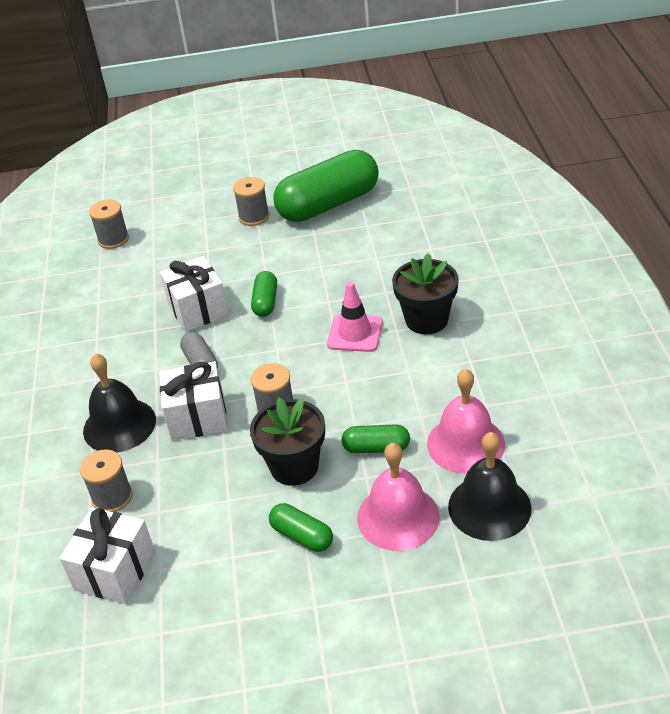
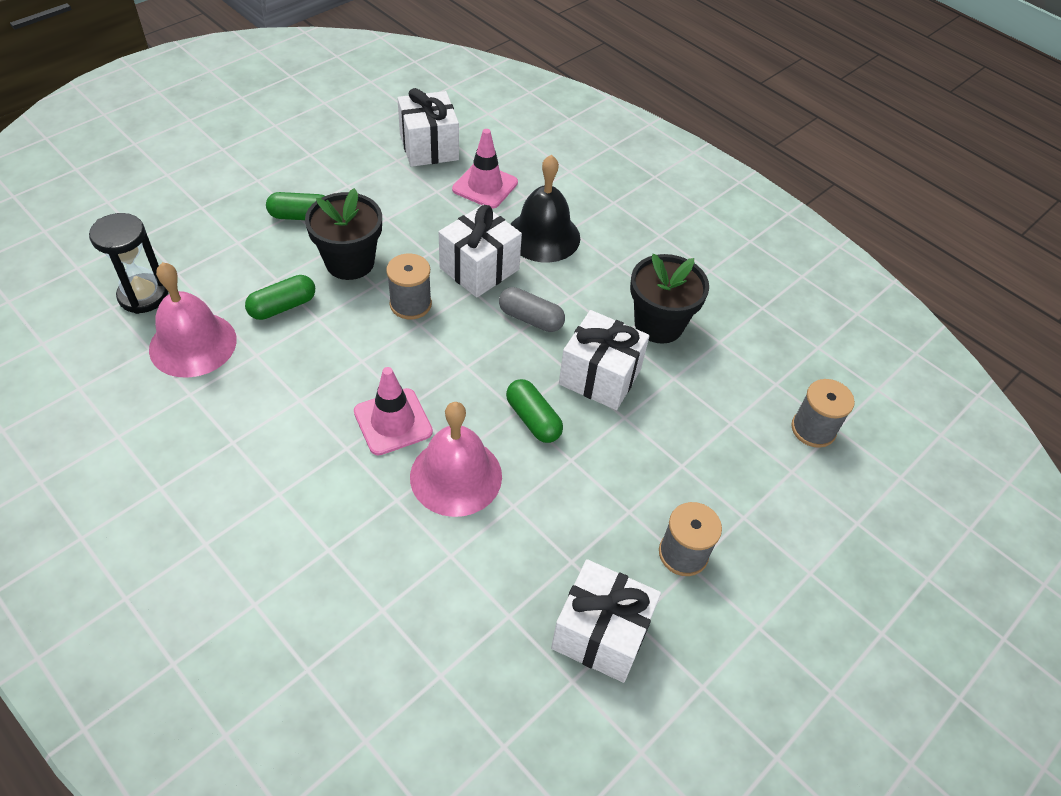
camera: 135 degrees right, 10 degrees up
grey spool [80,449,133,512] -> pink traffic cone [452,129,518,209]
green capsule [273,150,379,222] -> white gift [551,559,661,683]
pink bell [357,442,439,551] -> pink bell moved to [410,402,502,517]
black flower pot [392,253,459,334] -> black flower pot moved to [630,254,709,344]
black bell [448,432,531,541] -> black hourglass [89,213,168,314]

